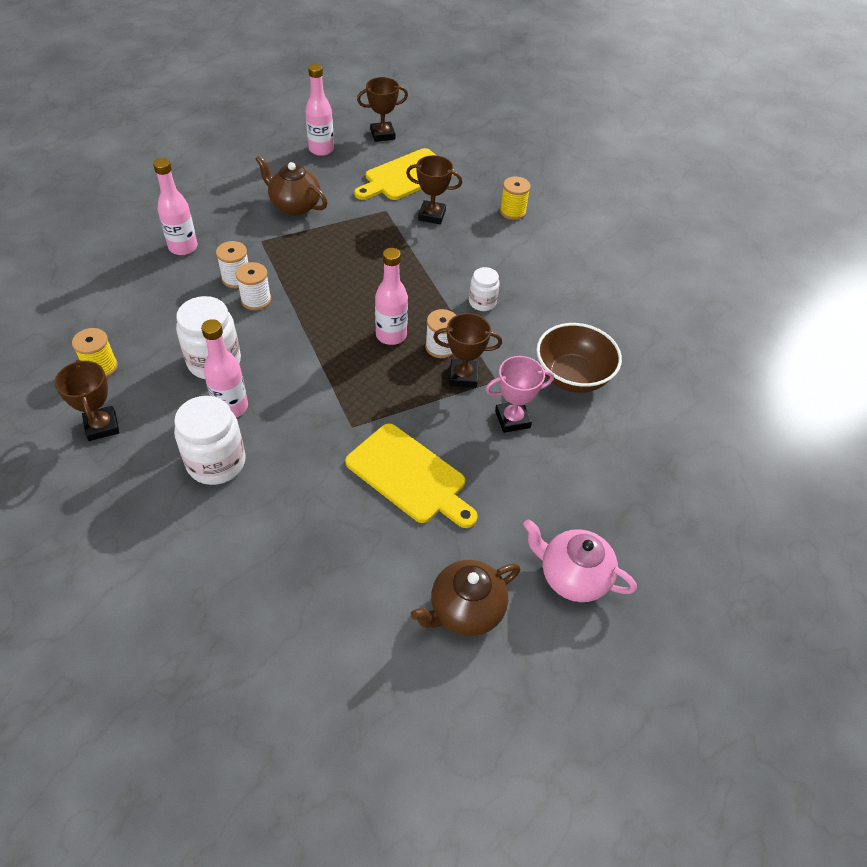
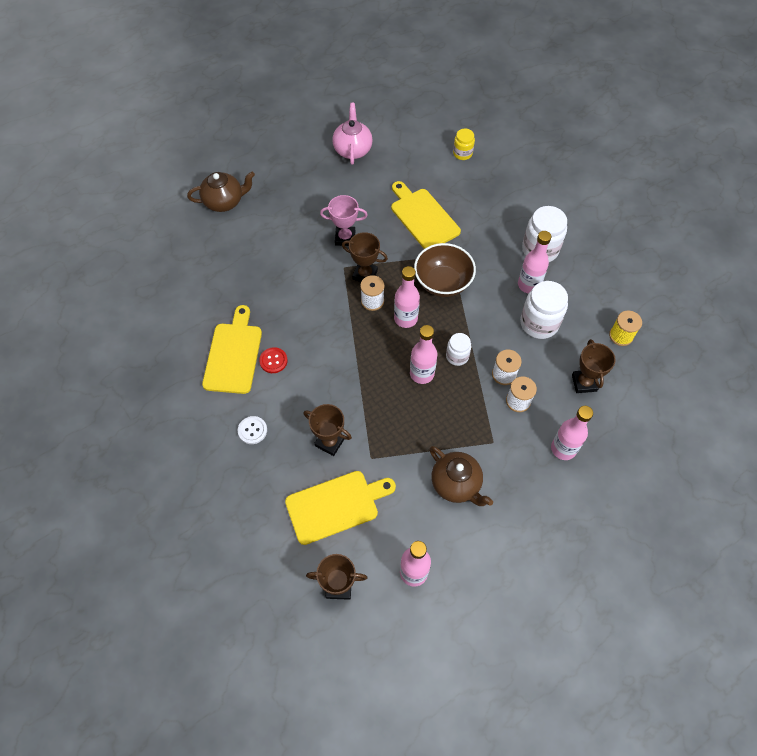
camera: 160 degrees left, 10 degrees up
brown trophy [54,360,119,441] -> brown trophy moved to [572,339,616,393]
brown teapot [411,560,520,636] -> brown teapot moved to [187,172,255,212]
white jar [469,267,500,311] -> white jar moved to [446,333,471,366]
yellow spool [500,176,531,220] -> white button [238,416,267,444]
pink teapot [523,519,637,602] -> pink teapot turned 135 degrees counterclockwise [332,103,373,165]
brown bowl [536,323,622,393] -> brown bowl moved to [414,243,476,297]
none -> yellow cutting board [202,305,262,394]
none -> red button [259,347,288,373]
none -> pink bottle [410,325,437,384]
none -> yellow jar [453,129,475,160]

